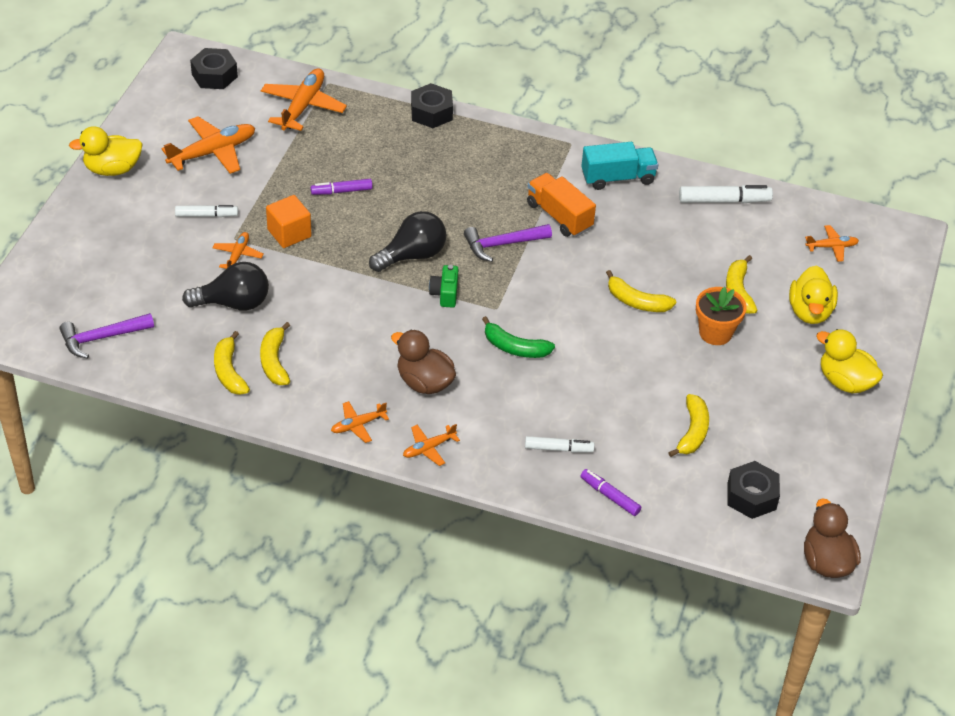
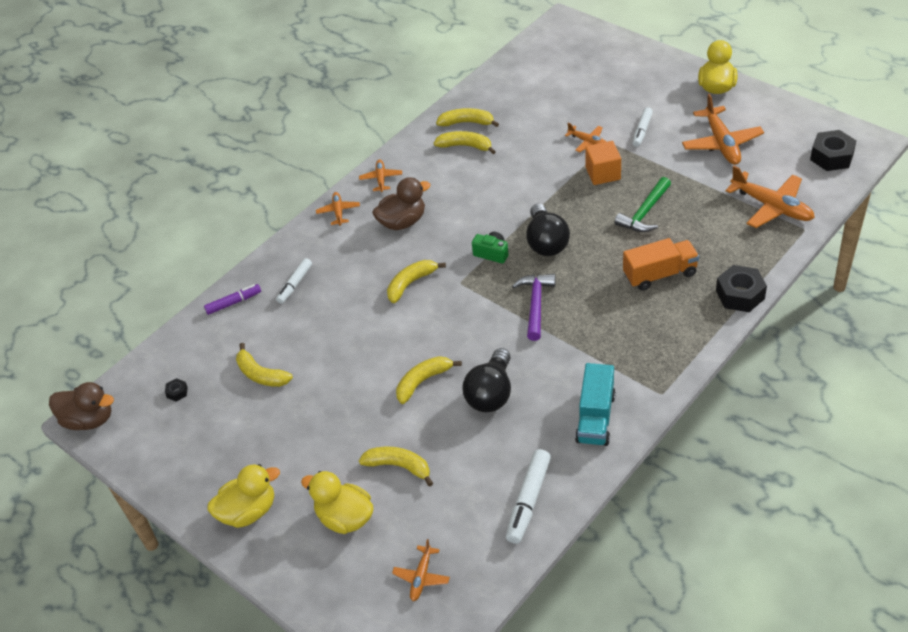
camera: 120 degrees right, 0 degrees up
purple hammer [59,313,154,359] -> none
black light bulb [182,262,269,311] -> black light bulb moved to [463,348,511,412]
purple marker [311,179,373,195] -> green hammer [614,177,671,232]
green banana [482,316,555,358] -> yellow banana [387,260,446,303]
orange truck [527,173,596,237] -> orange truck moved to [623,238,699,291]
orange flower pot [696,287,747,345] -> none
black nut [728,461,780,519] -> black nut [165,378,188,402], size x0.46

